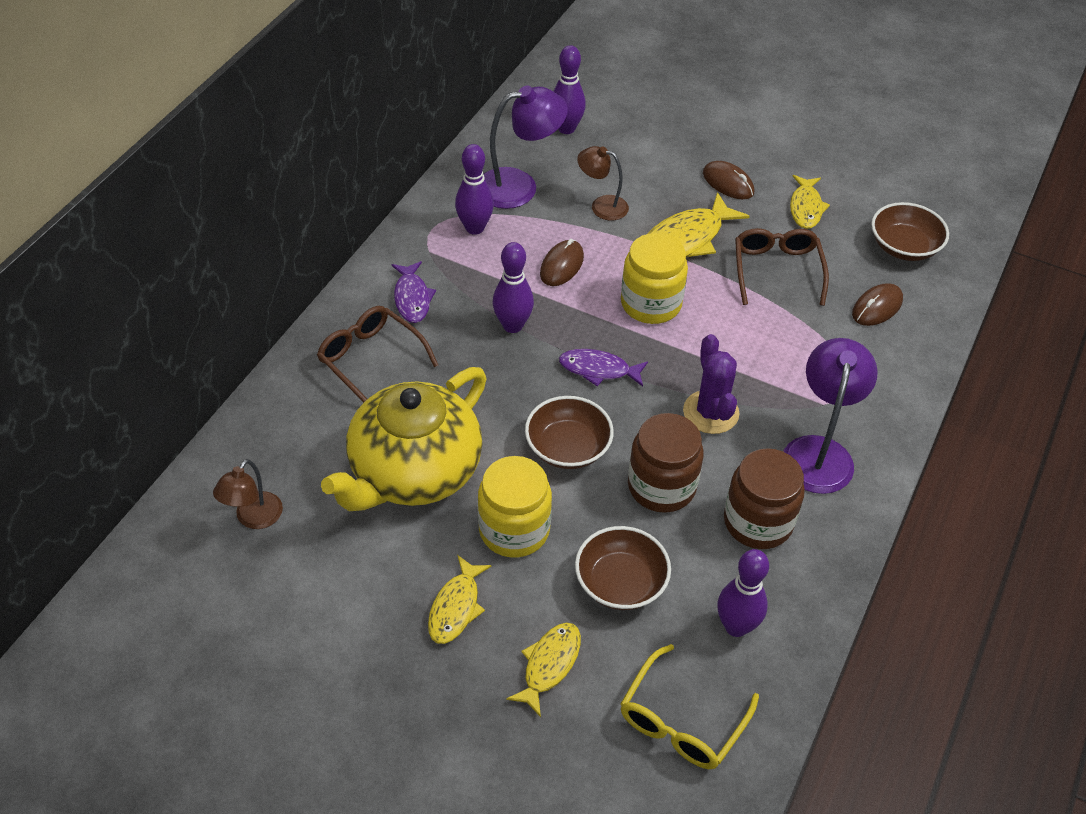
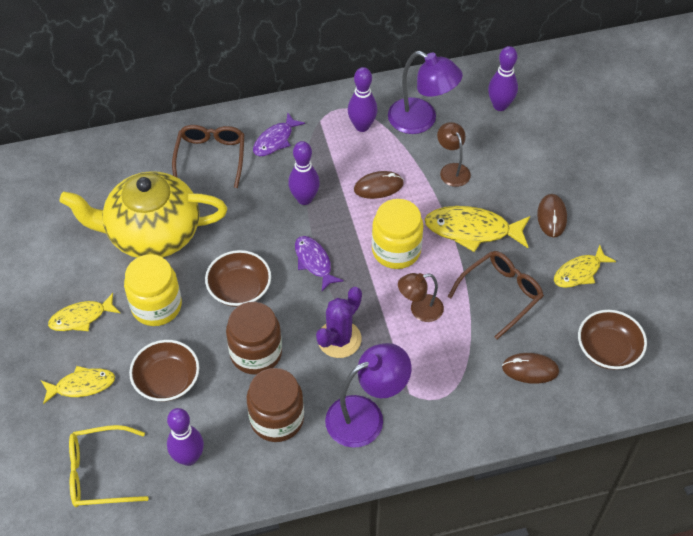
camera: 50 degrees right, 5 degrees up
brown lamp [213,459,283,529] -> brown lamp moved to [398,273,444,322]

